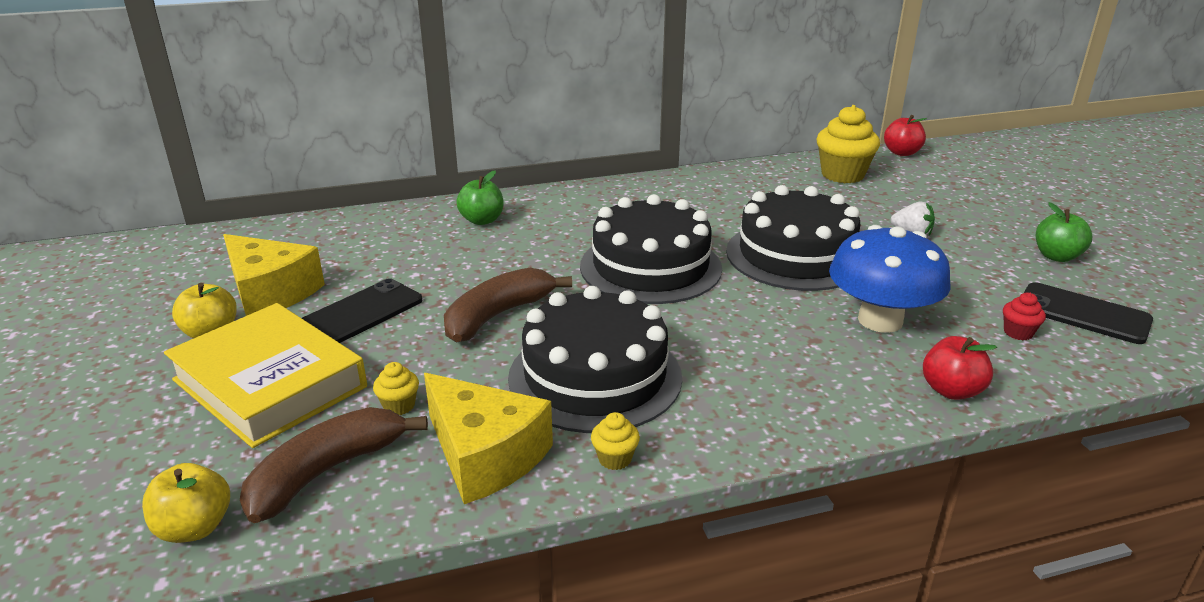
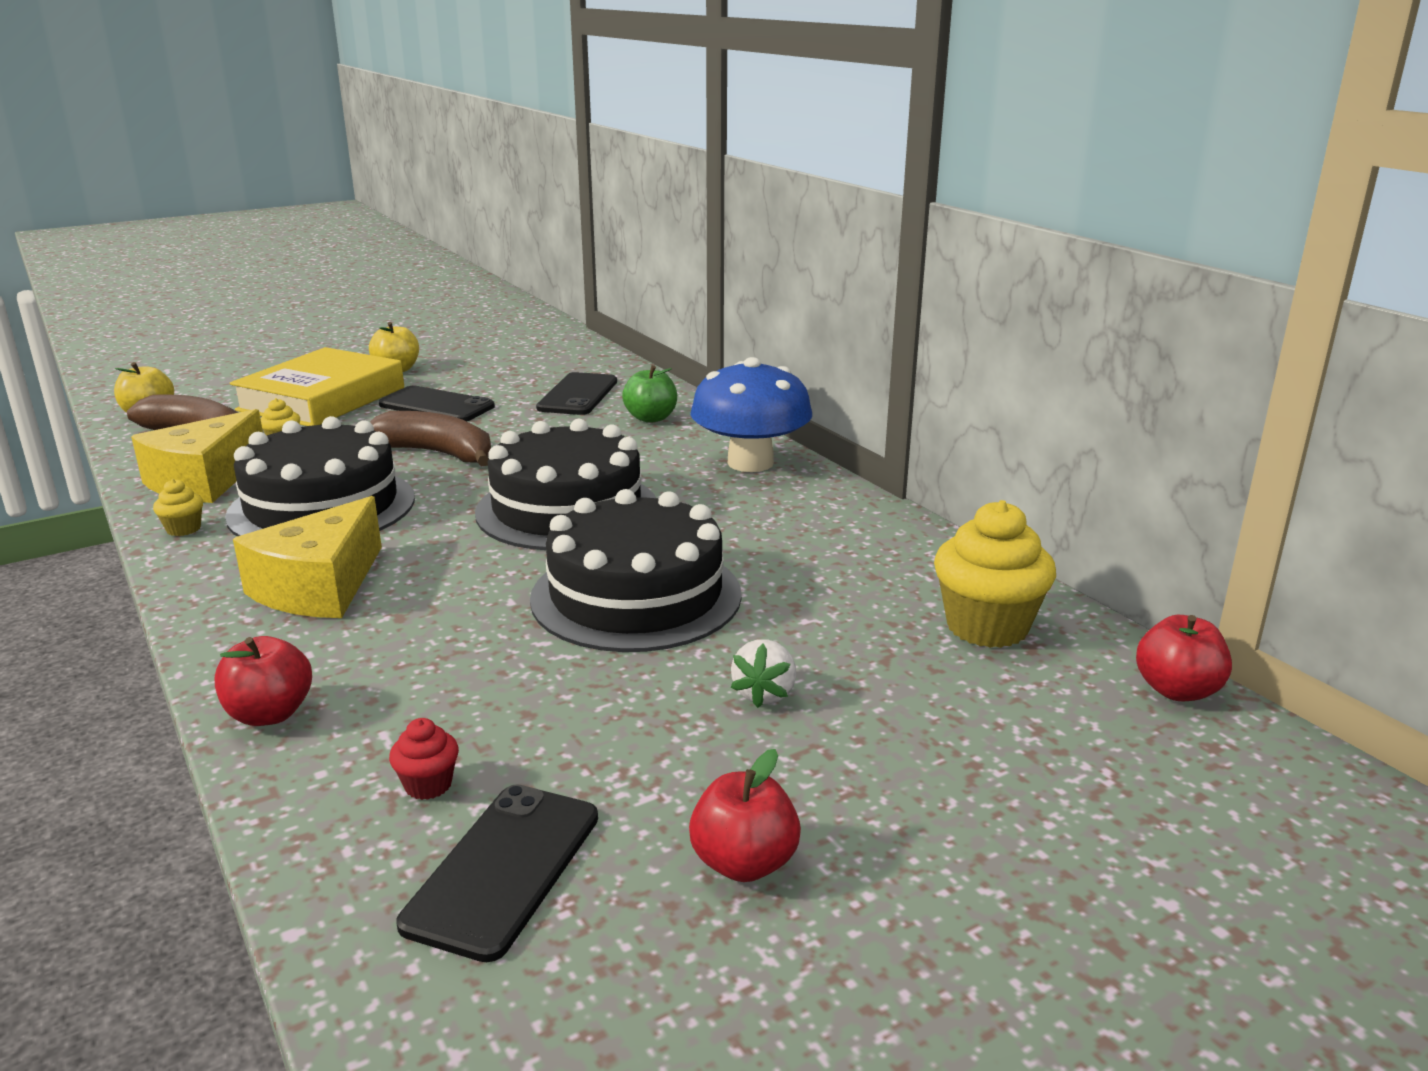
camera: 75 degrees right, 5 degrees down
yellow cheese [223,234,325,316] -> yellow cheese moved to [233,496,382,618]
blue mushroom [829,225,951,333] -> blue mushroom moved to [690,357,812,472]
green apple [1036,202,1092,262] -> red apple [689,749,801,882]
none -> black phone [536,372,617,415]

